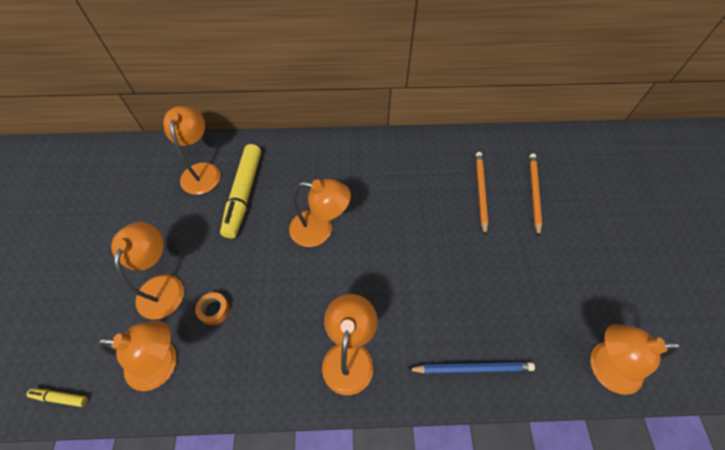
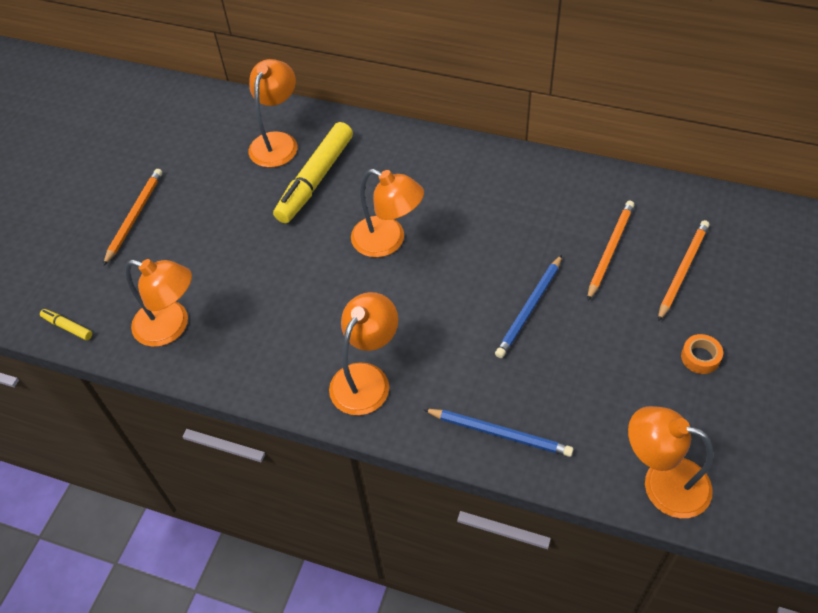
camera: 25 degrees right, 5 degrees down
orange lamp [111,222,184,319] -> none
orange tape [195,292,230,325] -> orange tape moved to [681,334,723,374]
none -> orange pencil [103,169,162,266]
none -> blue pencil [495,255,562,358]

